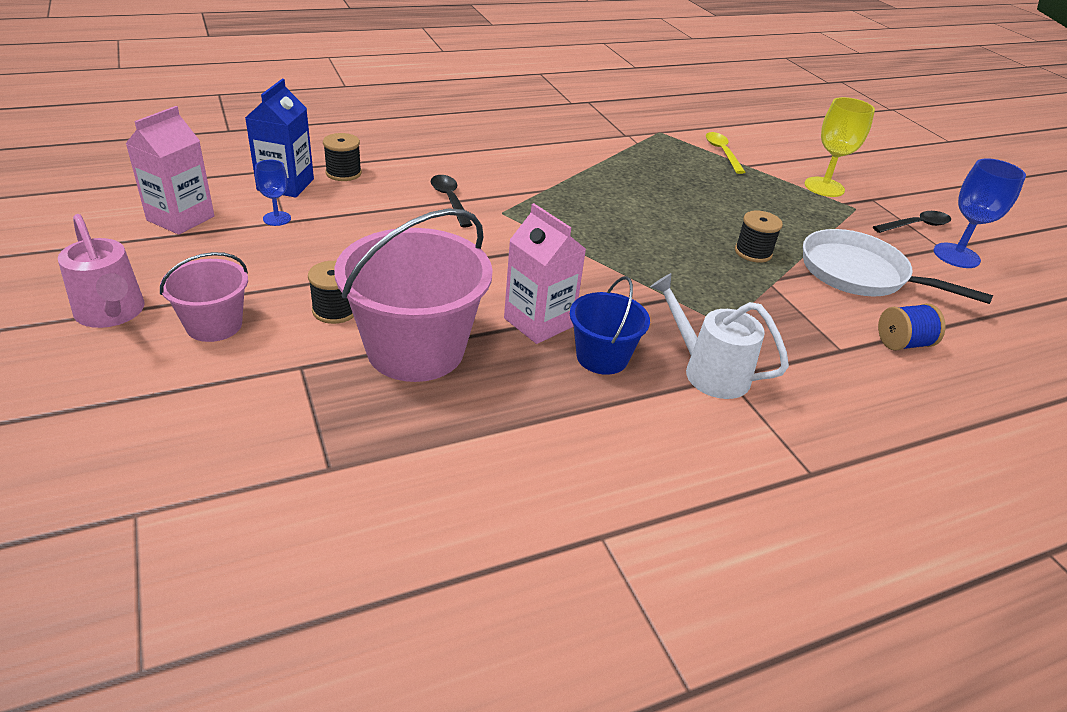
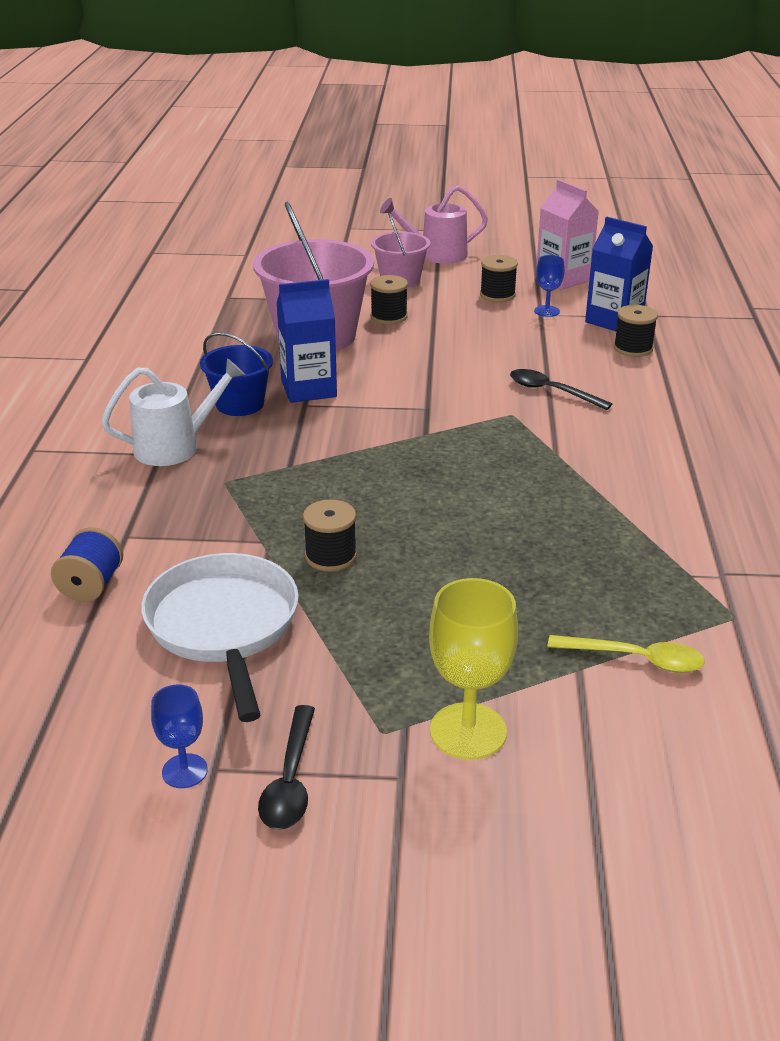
camera: 120 degrees right, 5 degrees down
black spoon [431,175,472,228] -> black spoon turned 150 degrees counterclockwise [510,369,612,410]
pink carton [504,203,586,344] -> blue carton [277,279,337,403]
white pan [803,229,993,304] -> white pan turned 75 degrees counterclockwise [141,553,299,722]
blue goblet [934,158,1026,268] -> blue goblet [151,684,208,788], size x0.57
none -> black spool [480,255,518,302]

